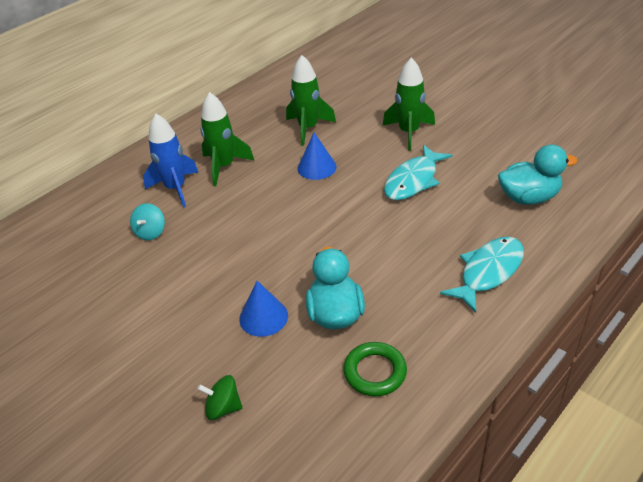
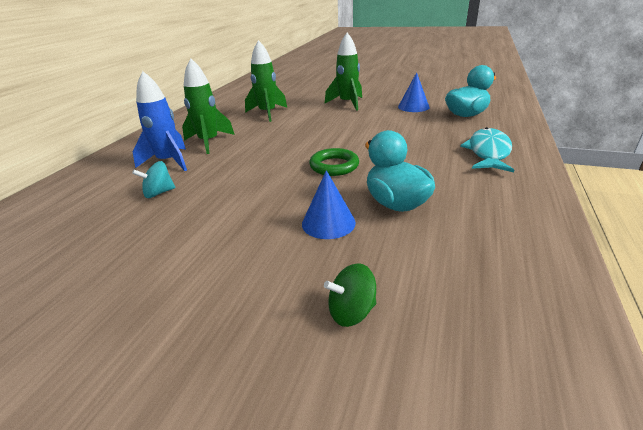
camera: 25 degrees left, 10 degrees down
turquoise spinning top [130,203,165,240] -> turquoise spinning top turned 75 degrees clockwise [132,161,175,198]
blue cone [298,133,336,180] -> blue cone moved to [398,72,430,112]
green ring [343,342,407,396] -> green ring moved to [309,148,359,176]
turquoise fish [384,145,452,200] -> none

